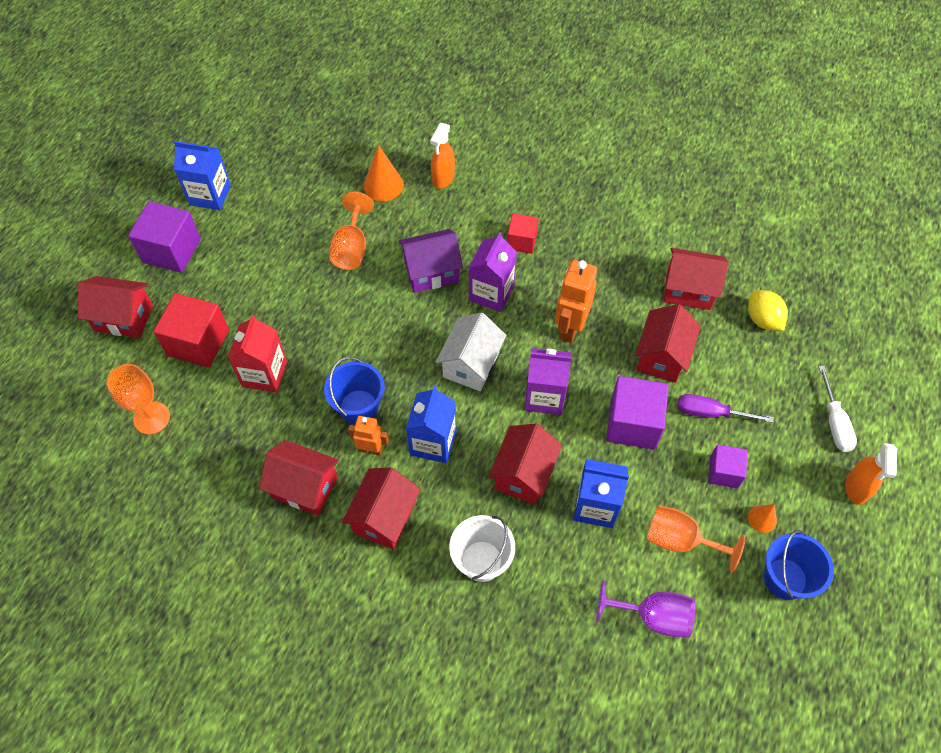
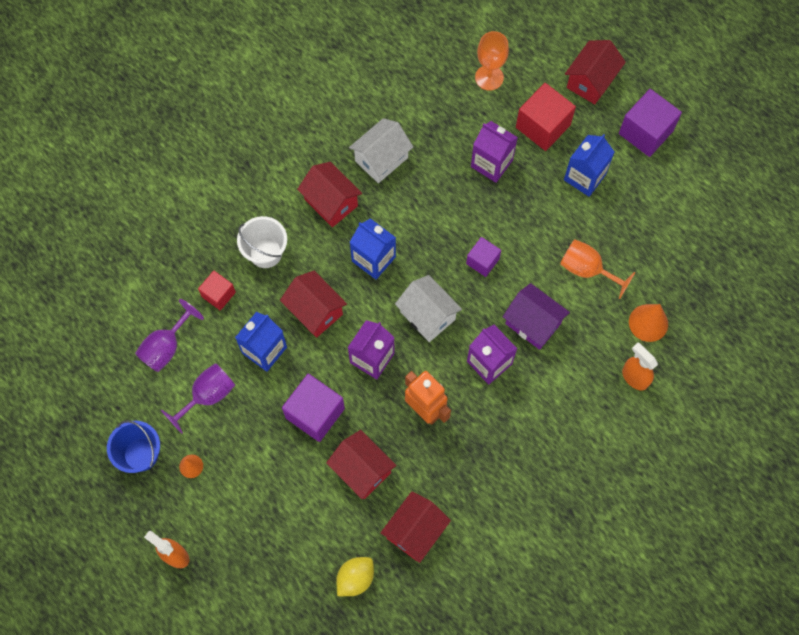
camera: 115 degrees right, 10 degrees up
blue carton [174,141,231,210] -> blue carton moved to [564,134,614,197]
red carton [228,315,287,393] -> purple carton [471,121,518,183]
red house [259,440,339,516] -> white house [349,118,413,183]
blue bucket [324,357,385,424] -> none
orange robot [348,416,389,456] -> none
purple house [399,229,463,293] -> purple house turned 60 degrees counterclockwise [503,283,570,350]
red cube [507,213,538,254] -> red cube moved to [198,271,236,311]
orange goblet [647,505,746,573] -> purple goblet [161,363,235,434]
purple screwdriver [678,394,774,423] -> none
purple cube [708,445,747,488] -> purple cube moved to [466,237,501,277]
yellow lemon [748,290,788,331] -> yellow lemon turned 45 degrees counterclockwise [336,557,374,596]
white screwdriver [819,366,857,452] -> none

